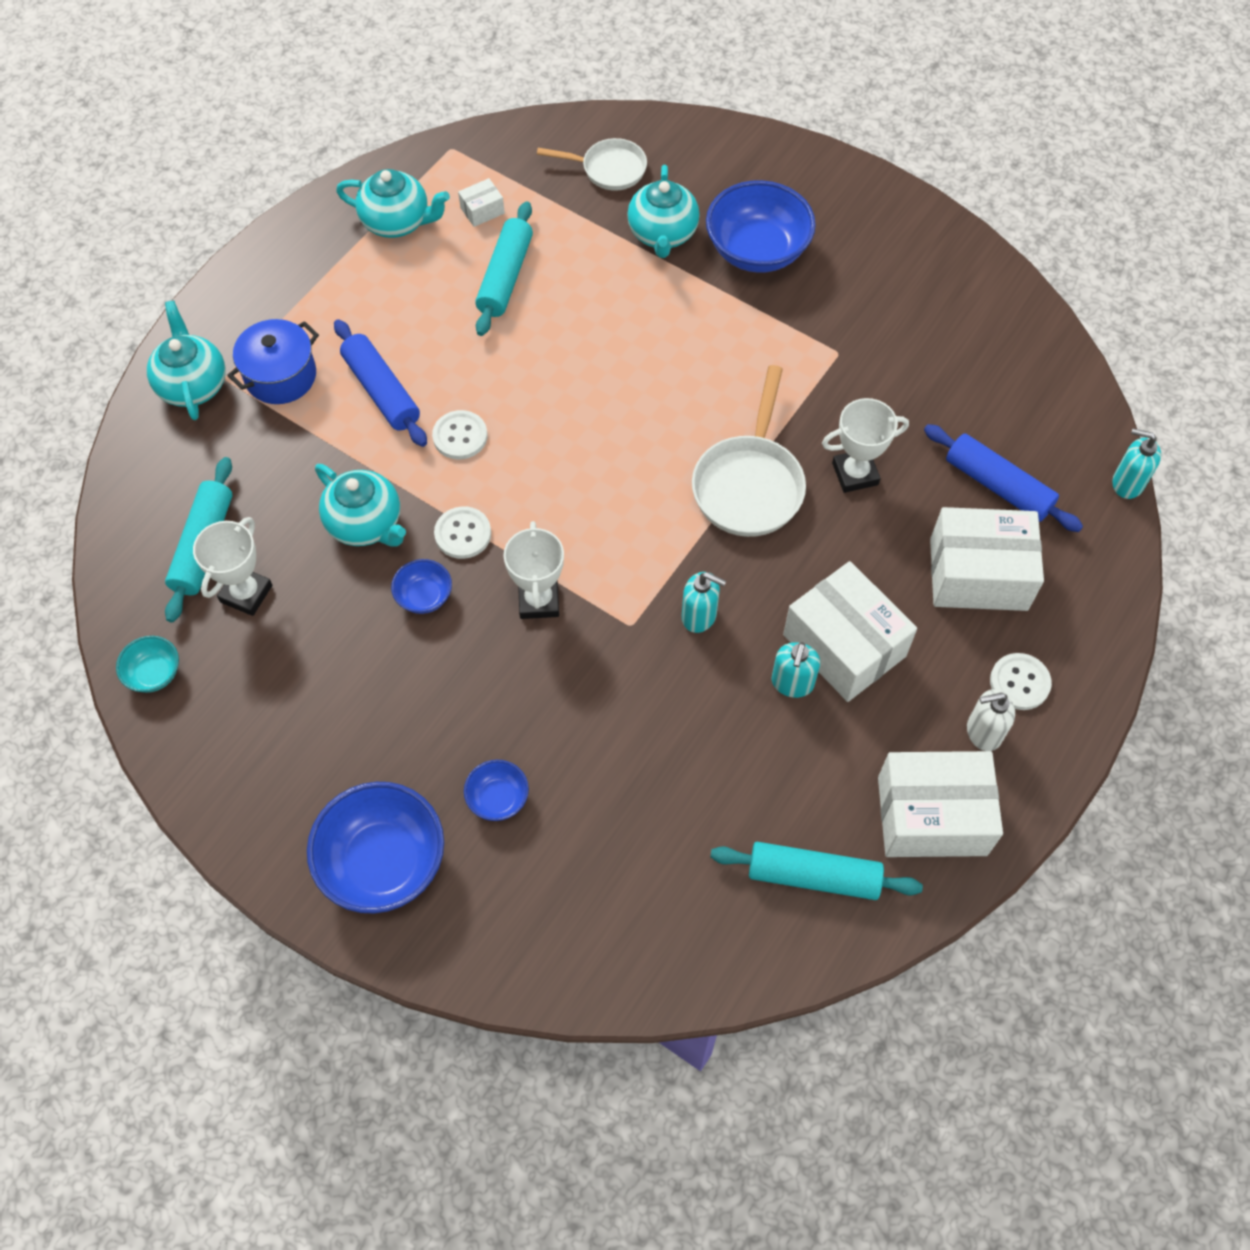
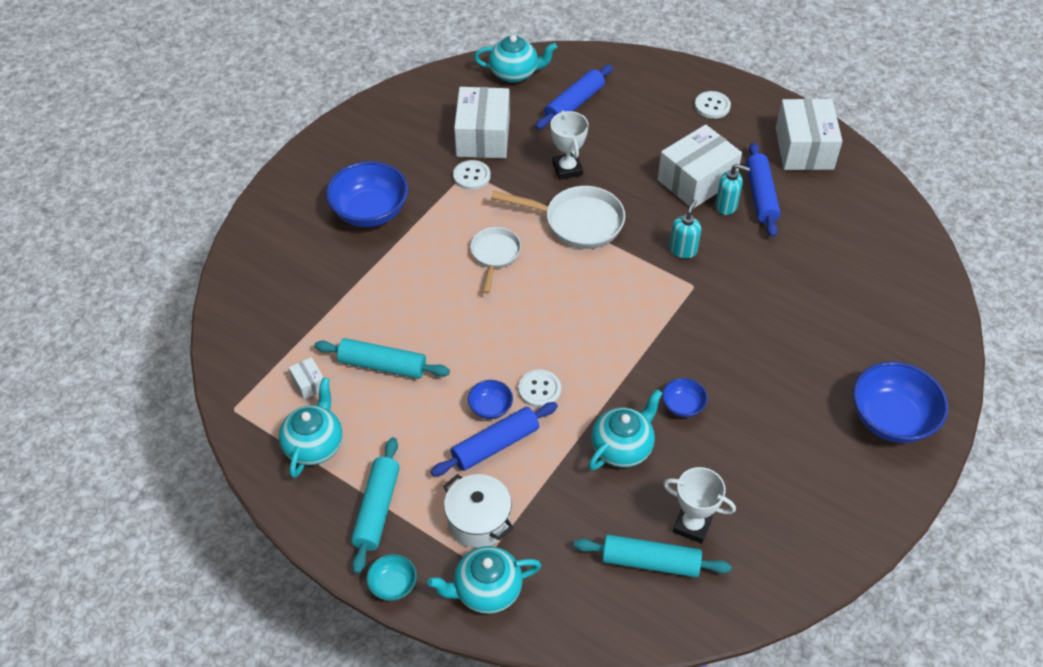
camera: 90 degrees left, 10 degrees down
turquoise bowl [116,636,179,693] -> turquoise bowl moved to [367,554,417,601]
blue pot [227,319,319,404] -> white pot [443,474,514,548]
white button [434,506,491,559] -> white button moved to [453,160,491,190]
blue bowl [464,760,529,821] -> blue bowl moved to [468,380,513,419]
white trophy [503,521,564,619] -> none
white pan [537,138,647,191] -> white pan moved to [470,227,521,294]
turquoise teapot [627,165,700,258] -> turquoise teapot moved to [474,35,557,83]
turquoise rolling pin [710,842,923,900] -> turquoise rolling pin moved to [351,437,400,574]
white box [930,507,1044,611] -> white box moved to [454,87,510,159]
white soap dispenser [967,689,1015,751] -> none
turquoise soap dispenser [1112,428,1161,499] -> none
none -> blue rolling pin [746,142,781,237]

